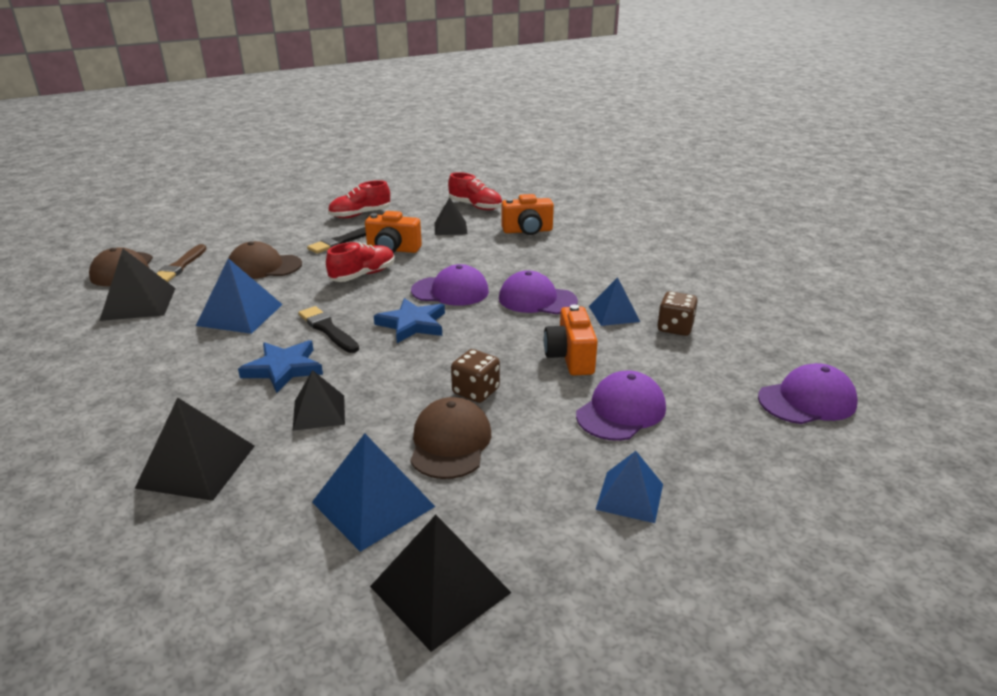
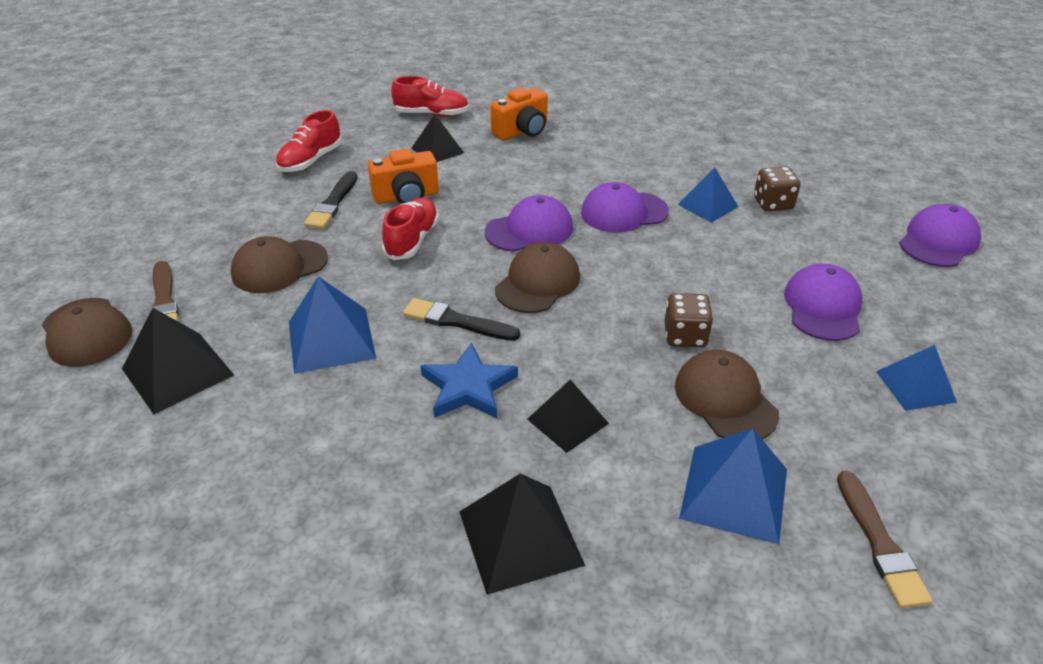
camera: 30 degrees left, 10 degrees up
black pyramid [370,515,511,652] -> brown brush [837,471,933,608]
blue star [374,298,445,343] -> brown cap [495,242,580,313]
orange camera [544,304,598,375] -> none

